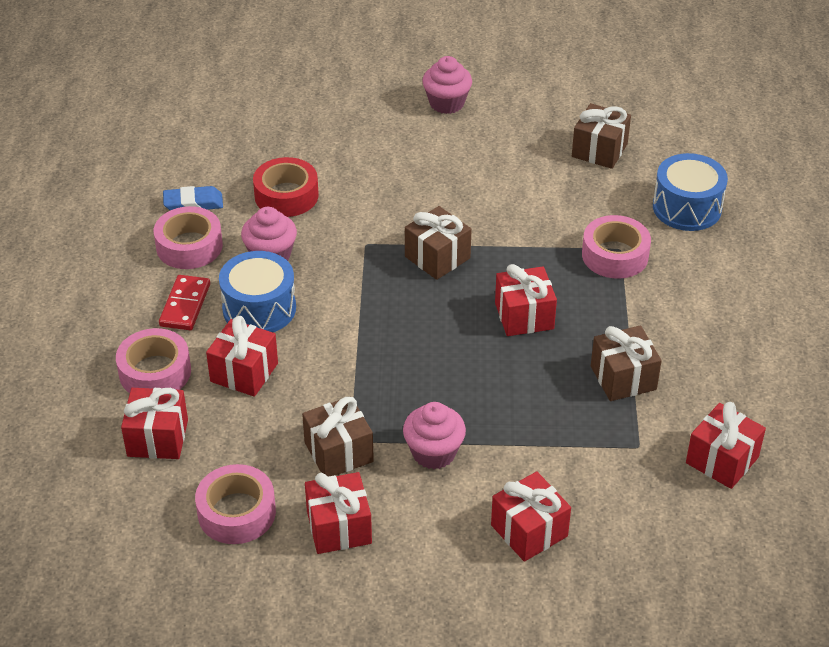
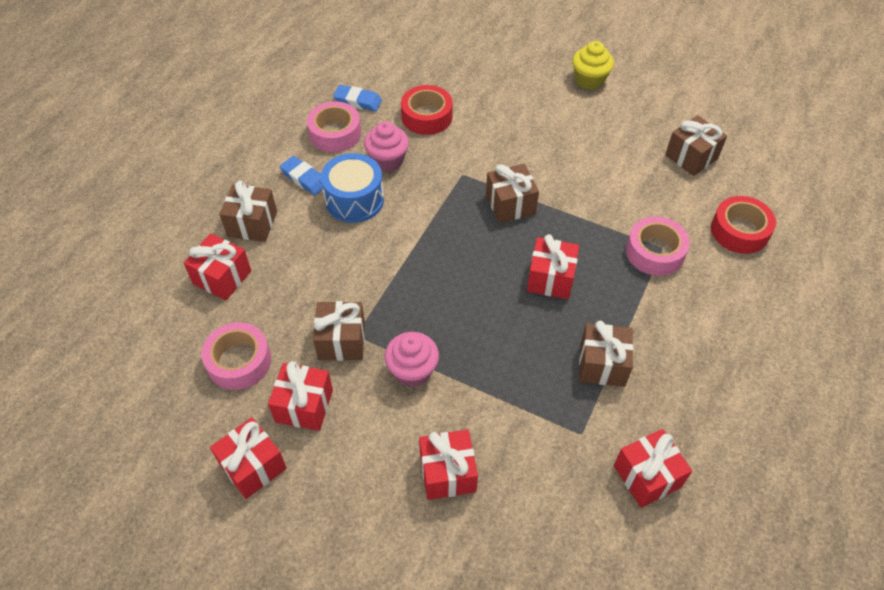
camera: 25 degrees right, 10 degrees up
pink tape [116,328,191,393] -> brown gift [219,180,277,242]
red domino [159,275,210,330] -> blue eraser [280,156,323,195]
red gift [206,316,278,397] -> red gift moved to [210,417,287,499]
pink cupcake [422,56,472,114] -> yellow cupcake [572,41,614,90]
blue drum [653,153,728,231] -> red tape [711,196,776,254]

